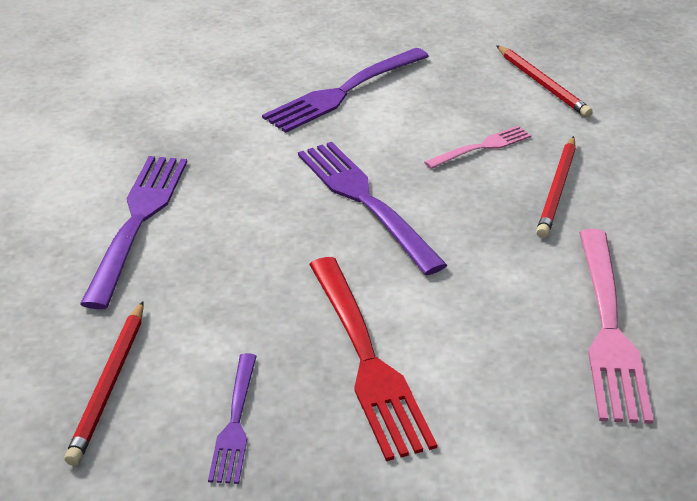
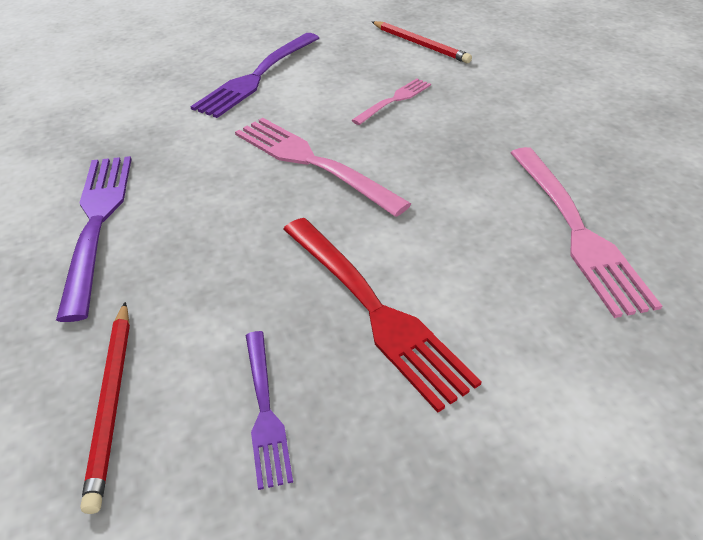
camera: 15 degrees left, 5 degrees up
purple fork [298,142,447,275] -> pink fork [235,118,411,217]
red pencil [536,136,576,238] -> none

